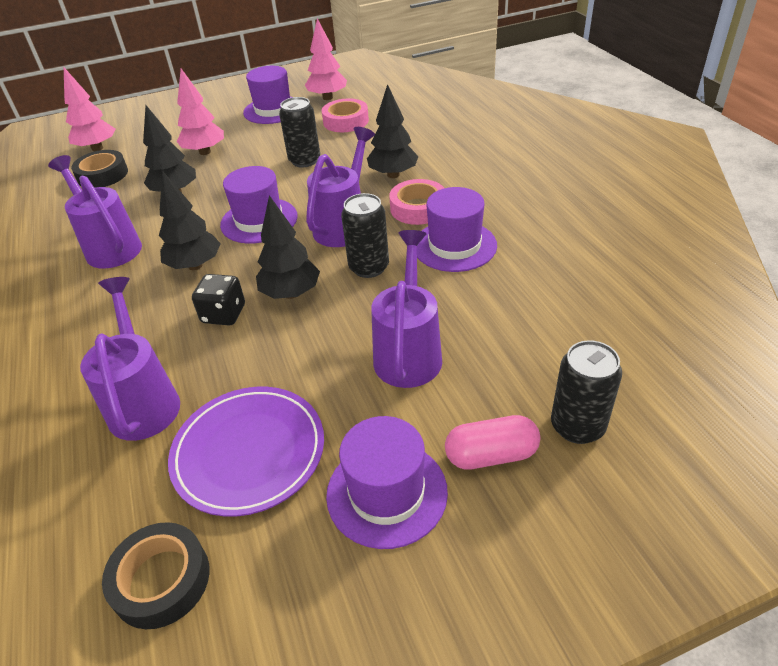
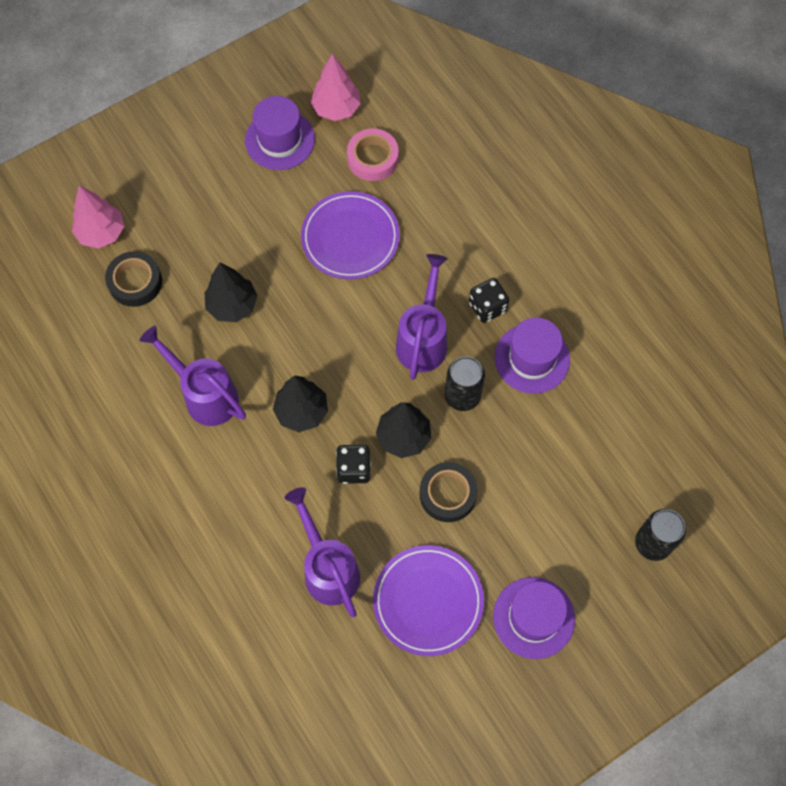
camera: 15 degrees left, 25 degrees up
black tape [102,522,210,629] -> black tape moved to [420,462,478,522]
pink tree [177,69,224,155] -> none
purple hat [220,166,298,244] -> none
black can [279,97,320,168] -> purple plate [301,191,400,280]
black tree [367,84,419,178] -> none
purple watering can [371,230,442,388] -> none
pink tape [389,179,444,225] -> black dice [469,278,509,323]
pink capsule [445,415,540,470] -> none

